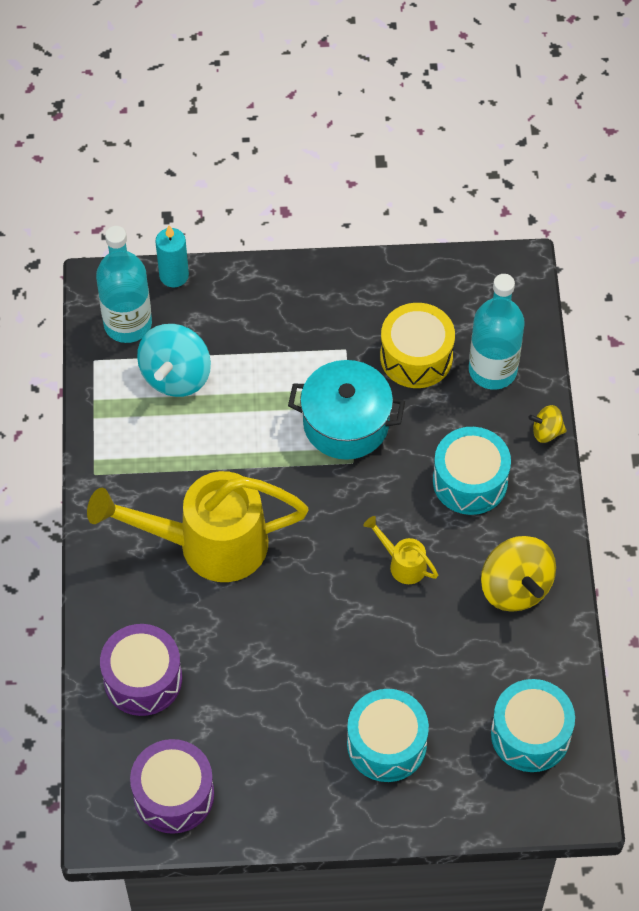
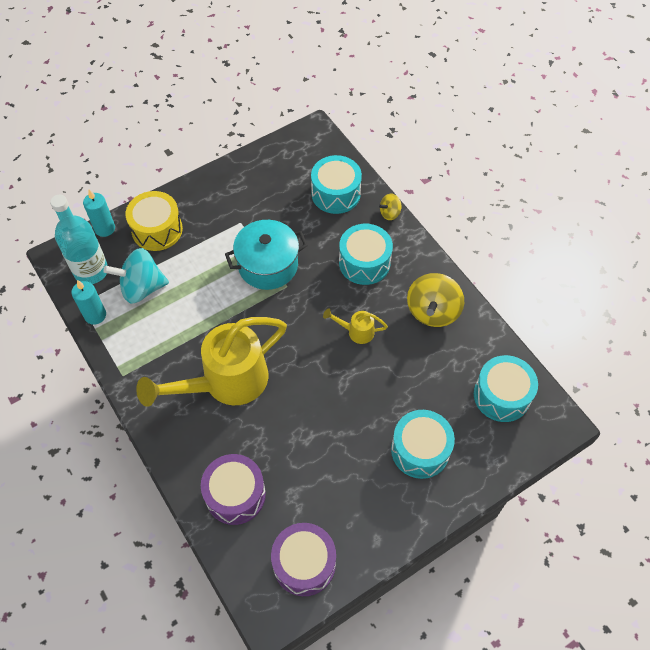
camera: 30 degrees left, 0 degrees up
turquoise spinning top [137,324,211,397] -> turquoise spinning top turned 90 degrees clockwise [103,248,169,304]
yellow drum [380,303,455,388] -> yellow drum moved to [126,191,183,251]
turquoise bottle [469,274,525,390] -> turquoise drum [311,155,362,214]
yellow spinning top [481,536,556,612] -> yellow spinning top turned 75 degrees clockwise [407,273,464,327]
none -> turquoise candle [71,280,106,325]

